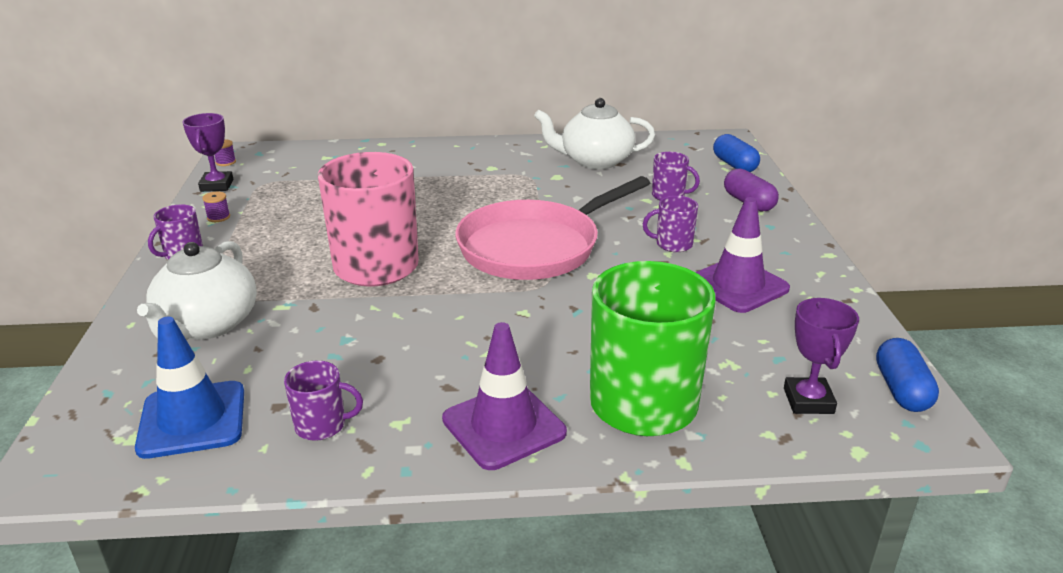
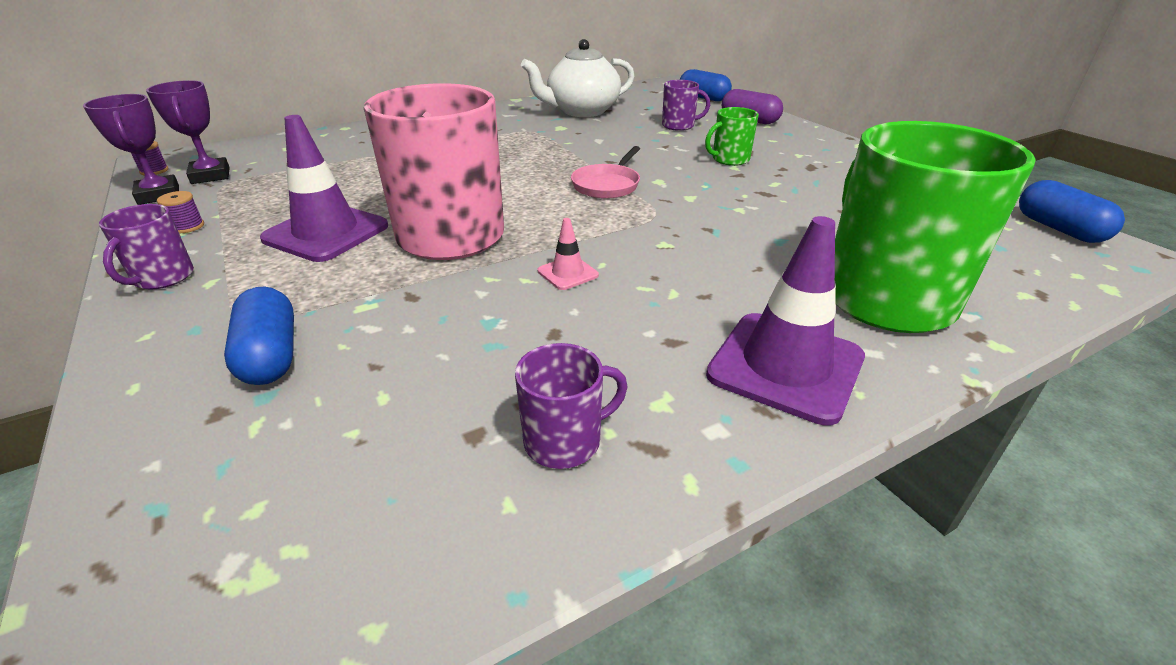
camera: 25 degrees left, 5 degrees up
blue traffic cone [135,317,244,459] -> none
white teapot [137,241,257,340] -> blue capsule [224,287,294,385]
pink pan [455,176,650,280] -> pink pan [571,146,640,199], size x0.44
purple mug [643,196,698,252] -> green mug [705,107,759,166]
purple traffic cone [696,197,790,313] -> purple traffic cone moved to [260,115,388,262]
purple trophy [784,298,859,414] -> purple trophy moved to [146,80,230,184]
none -> pink traffic cone [538,218,599,290]

